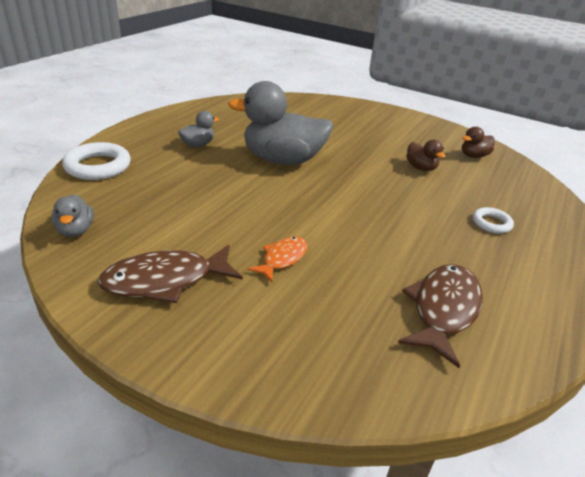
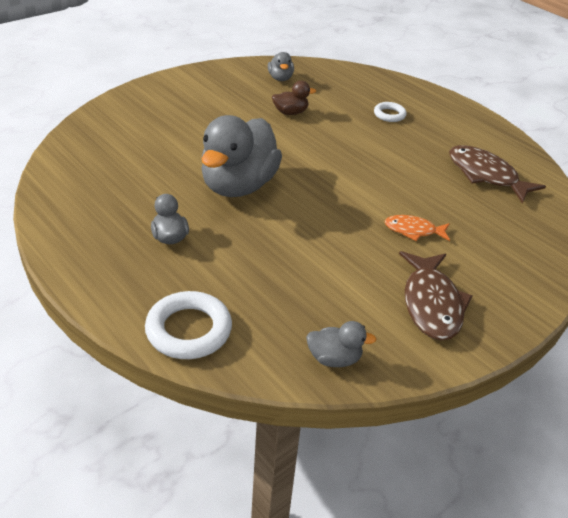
camera: 70 degrees left, 5 degrees up
orange fish [247,236,307,282] -> orange fish turned 45 degrees counterclockwise [385,215,450,241]
brown duck [462,127,495,158] -> grey duck [268,52,294,81]

